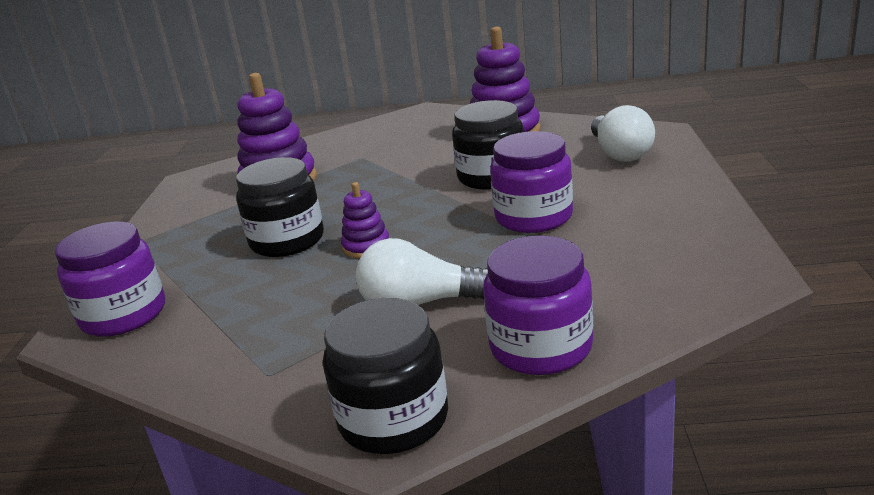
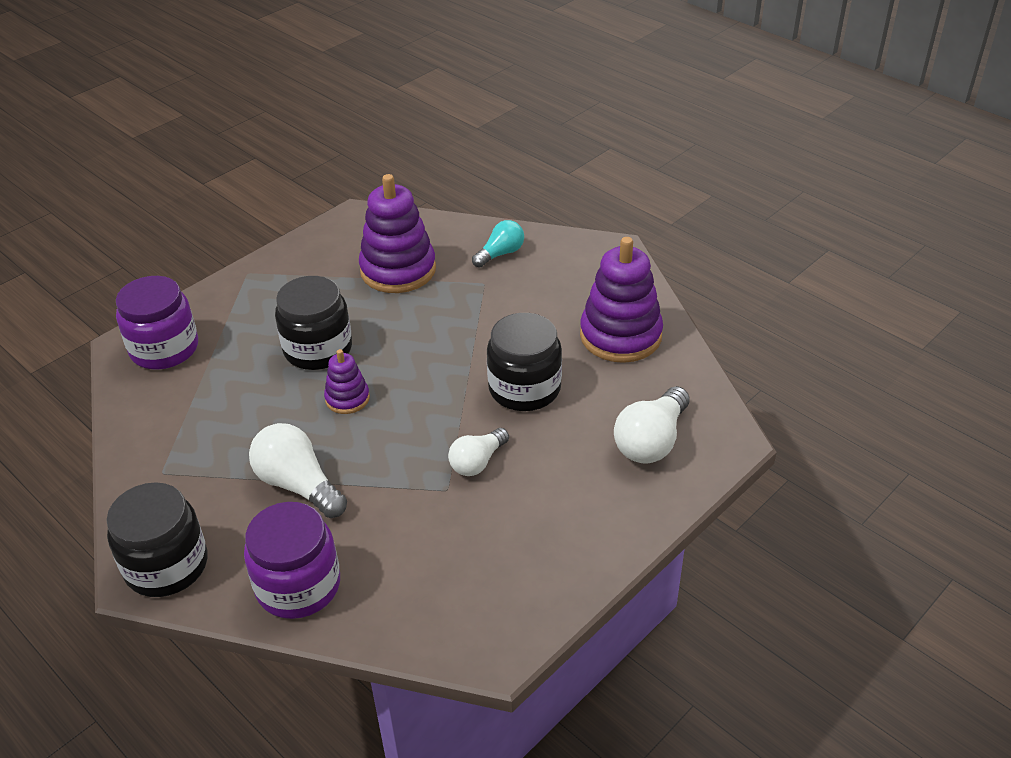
camera: 40 degrees right, 15 degrees up
purple jar [490,131,573,233] -> white light bulb [448,428,509,476]
none -> turquoise light bulb [472,220,524,268]

